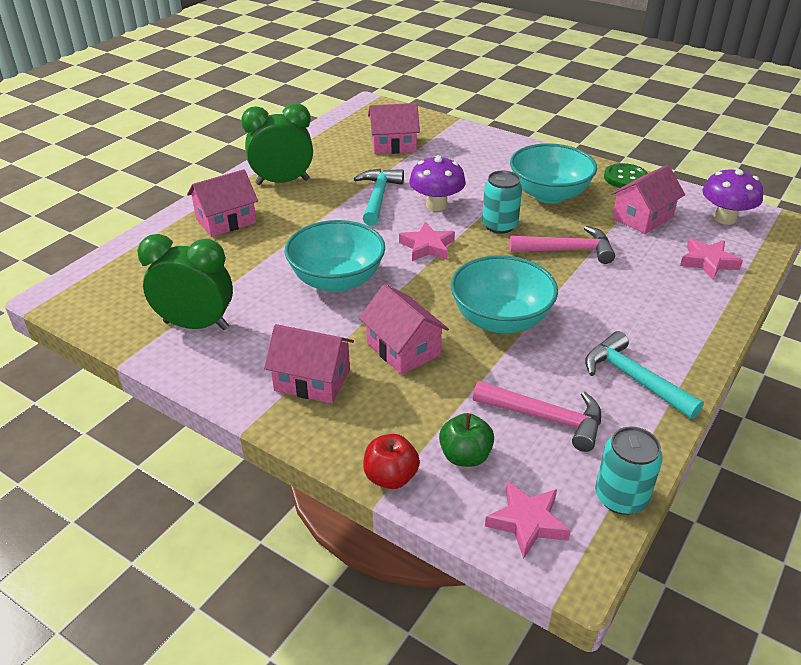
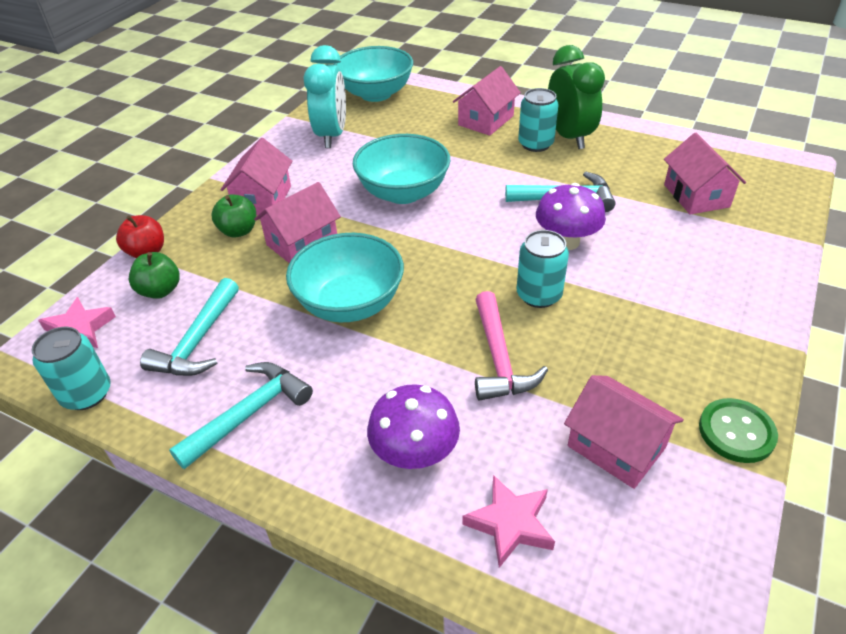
camera: 85 degrees right, 5 degrees up
green clock [137,234,233,330] -> turquoise clock [304,45,346,148]
pink house [187,169,258,237] -> pink house turned 75 degrees clockwise [453,66,521,136]
pink star [399,222,455,261] -> none
pink hammer [473,381,601,452] -> turquoise hammer [140,278,239,376]
turquoise bowl [510,143,597,204] -> turquoise bowl moved to [334,46,413,102]
purple mushroom [702,168,763,225] -> purple mushroom moved to [367,384,460,469]
none -> green apple [212,194,256,238]
none -> turquoise can [518,88,559,152]

